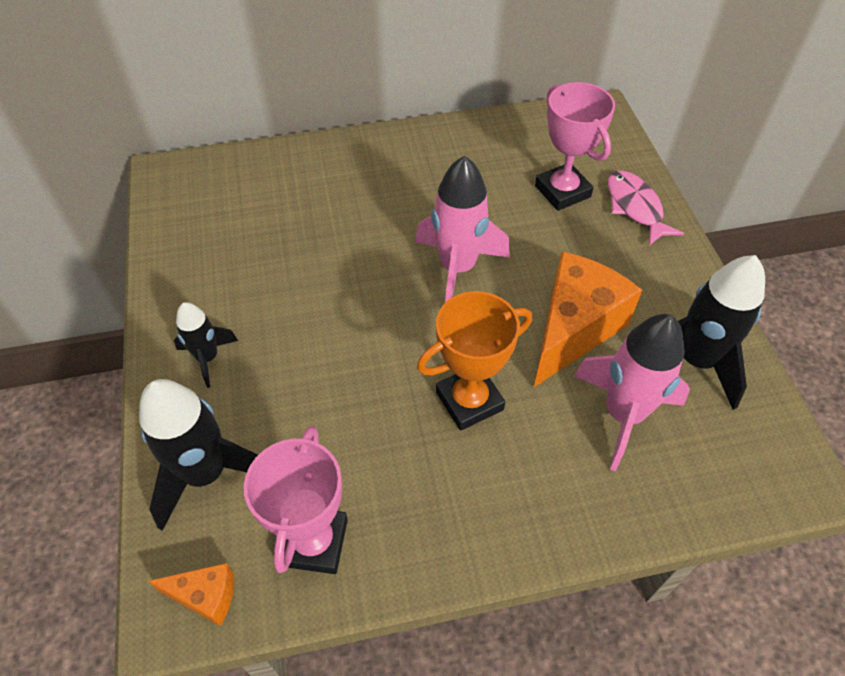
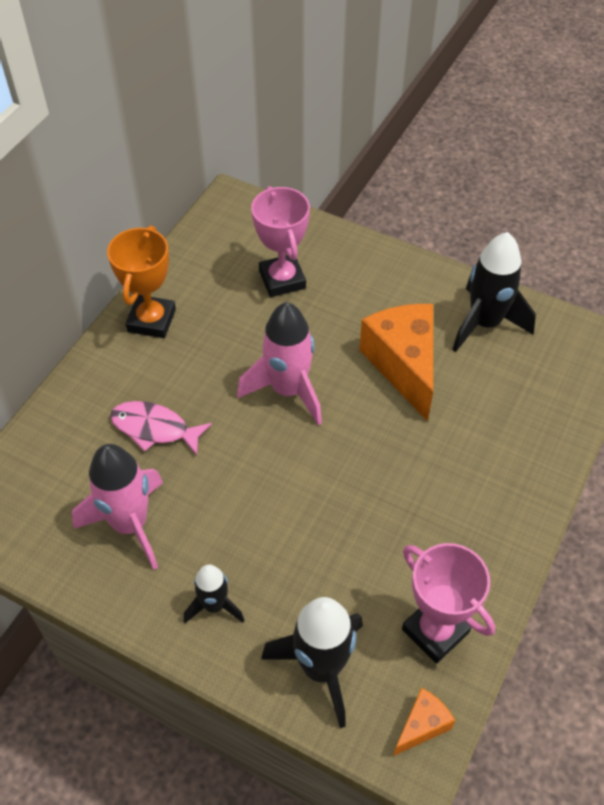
camera: 50 degrees left, 0 degrees up
orange trophy [417,291,532,431] -> orange trophy moved to [107,226,176,338]
pink trophy [535,82,615,211] -> pink trophy turned 60 degrees clockwise [251,186,310,297]
pink rocket [574,314,690,471] -> pink rocket moved to [72,444,163,570]
pink fish [608,171,684,245] -> pink fish moved to [110,401,212,455]

